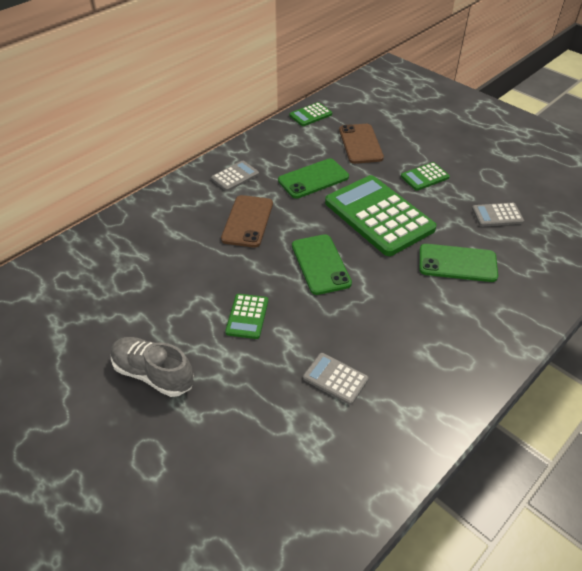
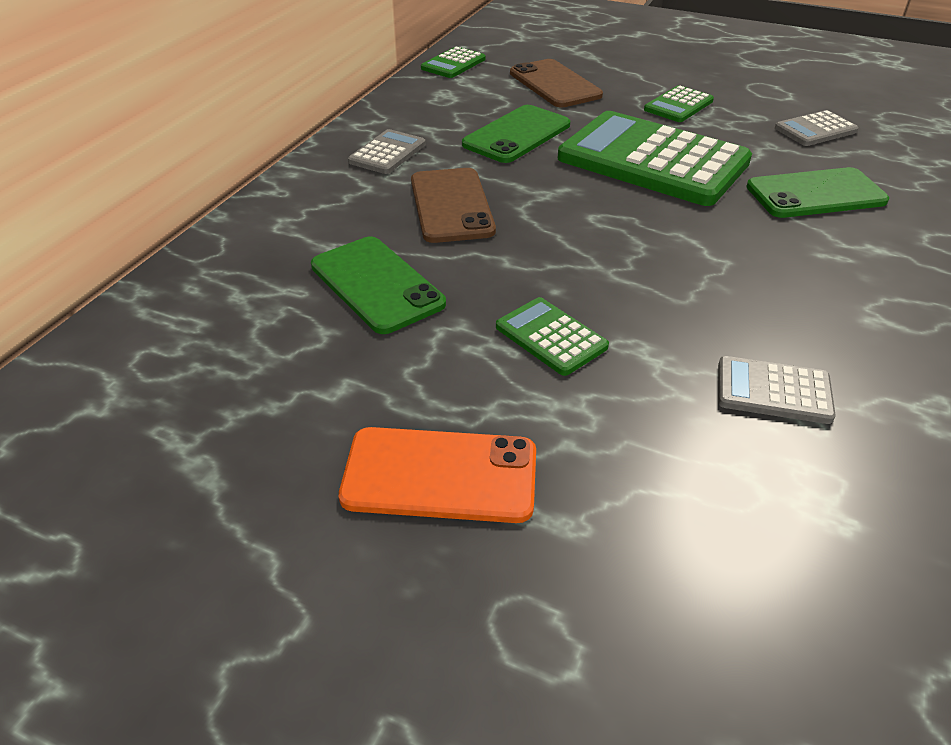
camera: 20 degrees left, 5 degrees down
grey shoe [111,337,194,397] -> orange phone [339,427,536,523]
green calculator [225,294,268,339] -> green calculator turned 150 degrees clockwise [496,297,609,376]
green phone [292,234,352,295] -> green phone moved to [311,236,446,334]

